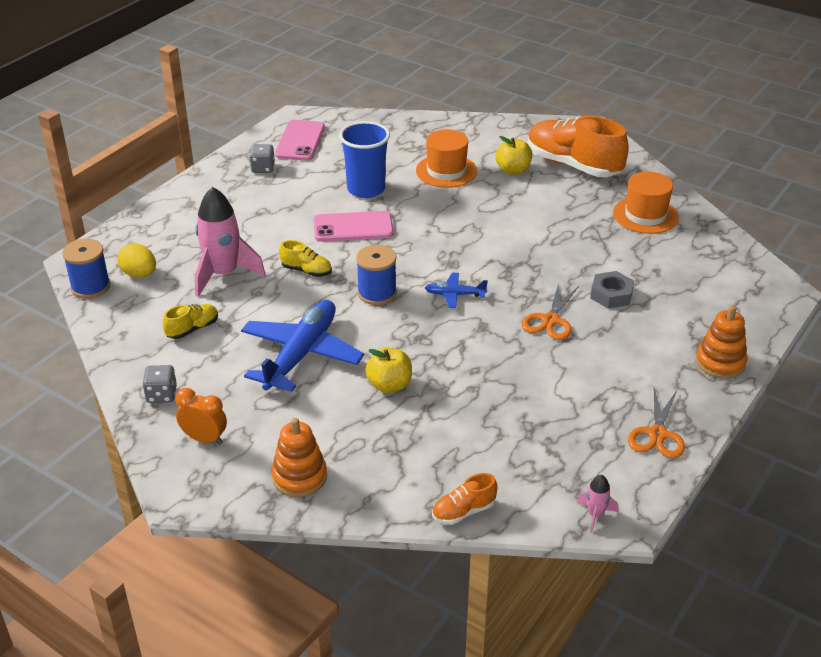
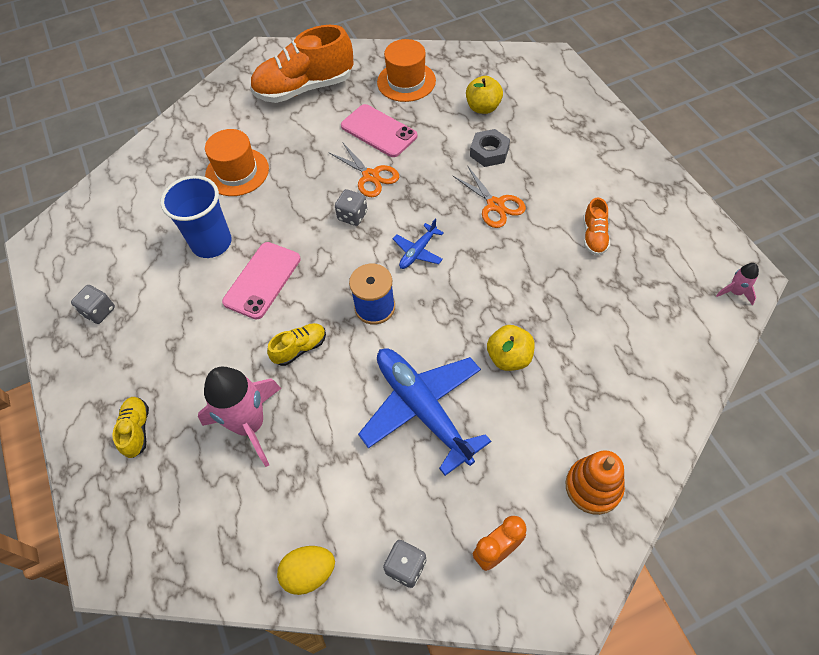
camera: 55 degrees left, 20 degrees up
blue spool [62,239,111,298] -> none
yellow egg [117,243,156,278] -> yellow egg moved to [277,546,335,595]
yellow shoe [163,304,218,339] -> yellow shoe moved to [112,397,149,458]
pink phone [275,120,325,161] -> pink phone moved to [341,104,417,157]
orange shoe [432,473,498,525] -> orange shoe moved to [583,197,610,255]
yellow apple [495,136,532,175] -> yellow apple moved to [466,76,503,114]
orange scissors [628,388,685,458] -> orange scissors moved to [328,142,399,197]
orange stacking toy [696,305,748,379] -> none
none -> grey dice [335,189,367,226]

